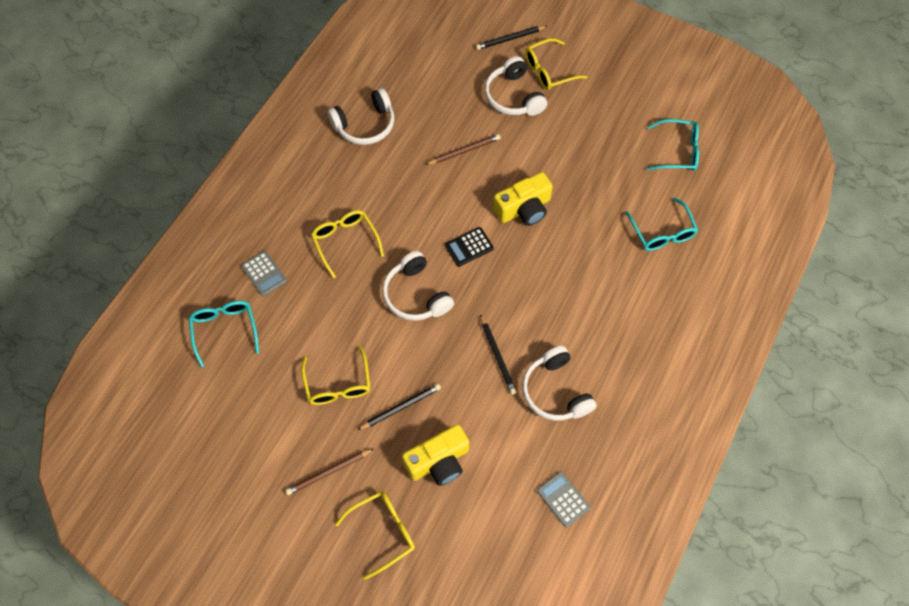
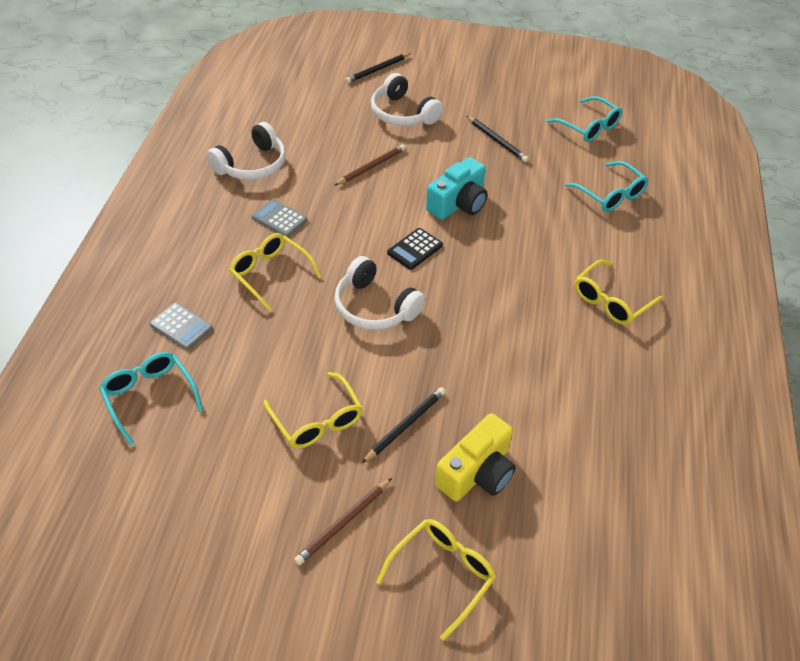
camera: 20 degrees left, 15 degrees down
black pencil [480,314,517,395] -> black pencil moved to [467,116,529,162]
yellow camera [493,172,553,226] -> turquoise camera [426,157,488,220]
white headphones [522,346,597,421] -> none
yellow glasses [525,38,587,90] -> yellow glasses moved to [575,259,663,325]
grey calculator [537,472,590,527] -> grey calculator moved to [252,199,308,237]
turquoise glasses [647,119,699,171] -> turquoise glasses turned 60 degrees clockwise [546,96,622,142]

